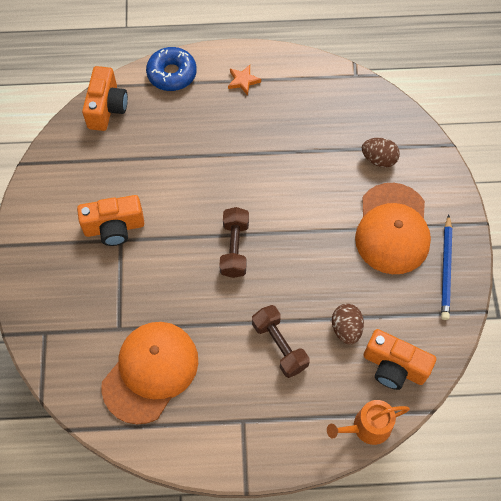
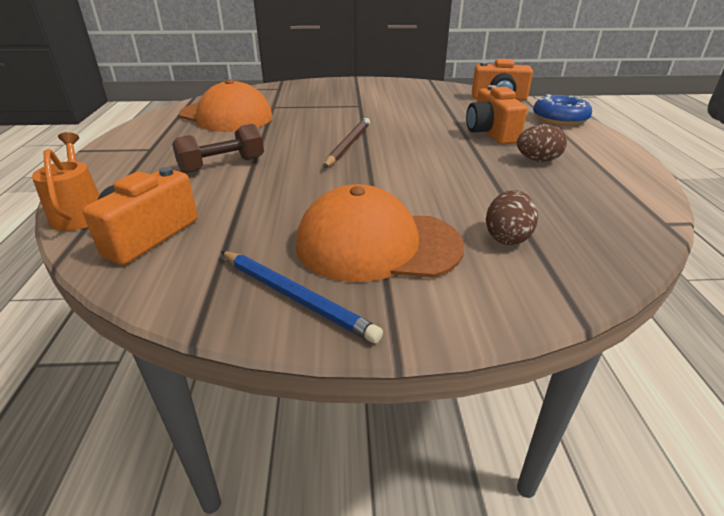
camera: 90 degrees right, 30 degrees down
orange camera [77,195,144,246] -> orange camera moved to [466,85,527,145]
brown dumbbell [219,207,249,278] -> brown pencil [324,118,370,168]
orange star [228,65,261,96] -> none
brown egg [332,304,364,345] -> brown egg moved to [517,124,567,162]
blue pencil [441,215,452,320] -> blue pencil turned 150 degrees counterclockwise [221,251,383,343]

